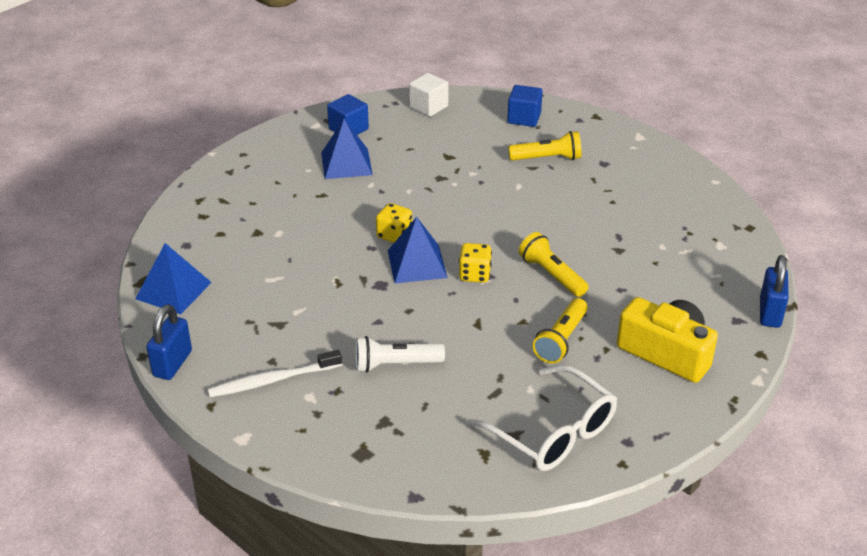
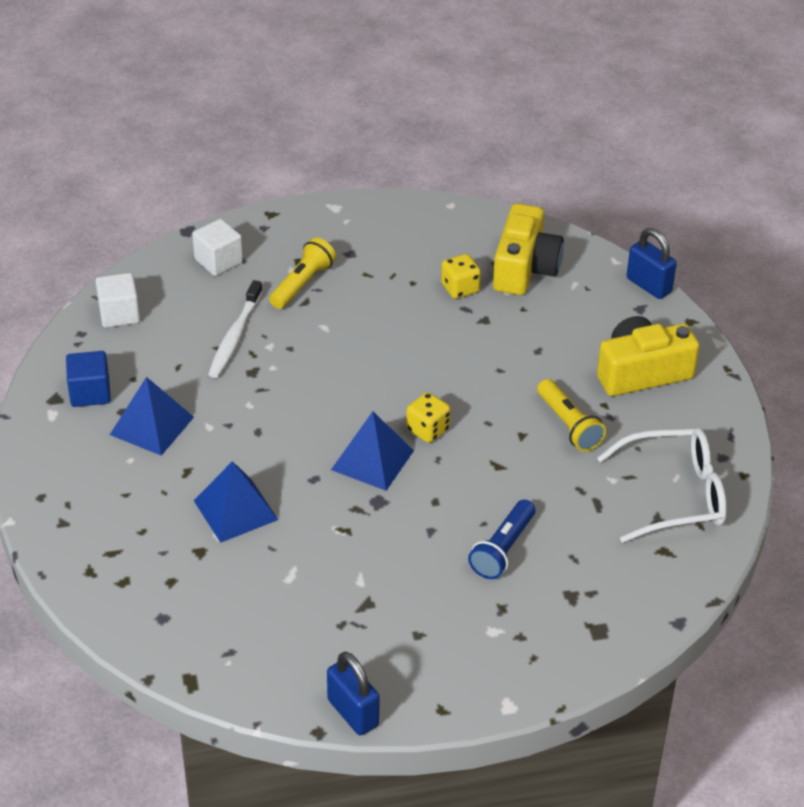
camera: 55 degrees left, 5 degrees up
blue pyramid [135,243,212,314] -> blue pyramid moved to [194,461,278,543]
white toothbrush [208,350,342,397] -> white toothbrush moved to [208,280,263,378]
white flashlight [355,336,445,372] -> blue flashlight [468,499,535,579]
yellow dice [376,203,412,243] -> yellow dice moved to [441,254,481,299]
blue cube [507,85,543,127] -> white cube [192,219,243,276]
yellow flashlight [519,232,589,297] -> none
none -> yellow camera [493,203,564,295]

